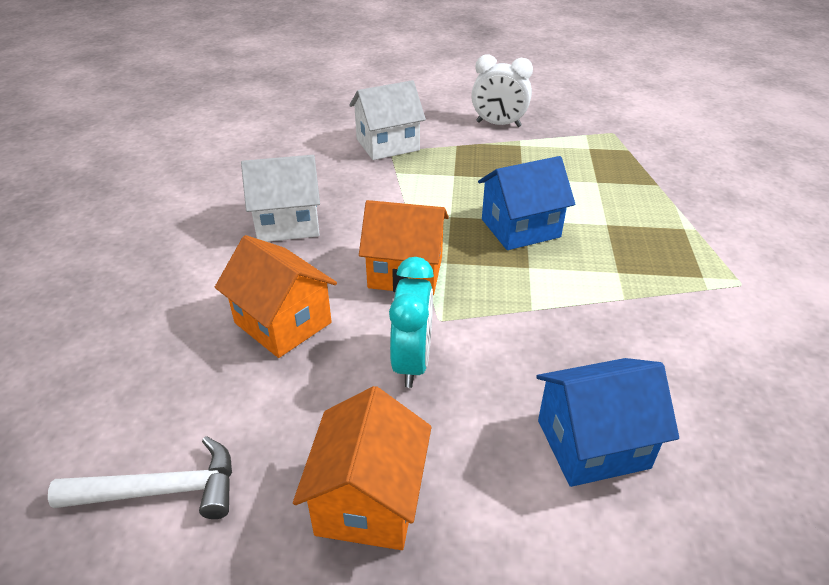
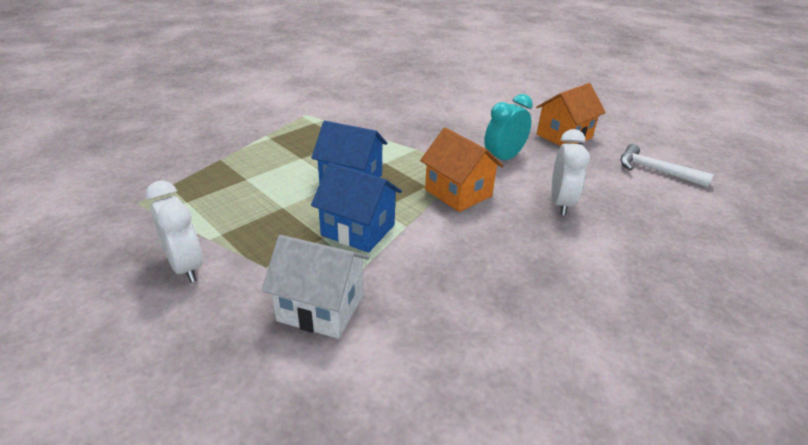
camera: 140 degrees left, 5 degrees down
orange house [215,235,337,358] -> white clock [552,129,590,216]
white house [241,155,320,242] -> none
blue house [536,358,679,487] -> blue house moved to [311,163,402,253]

